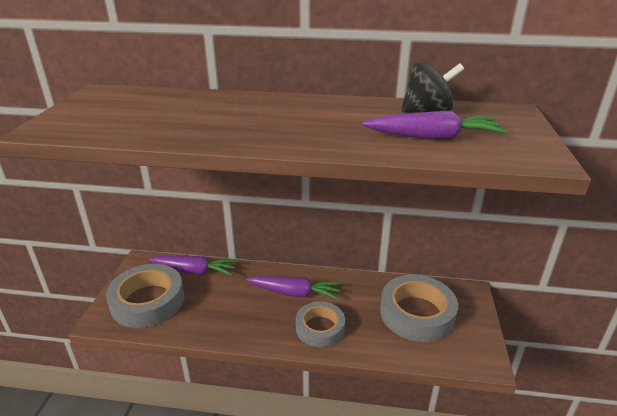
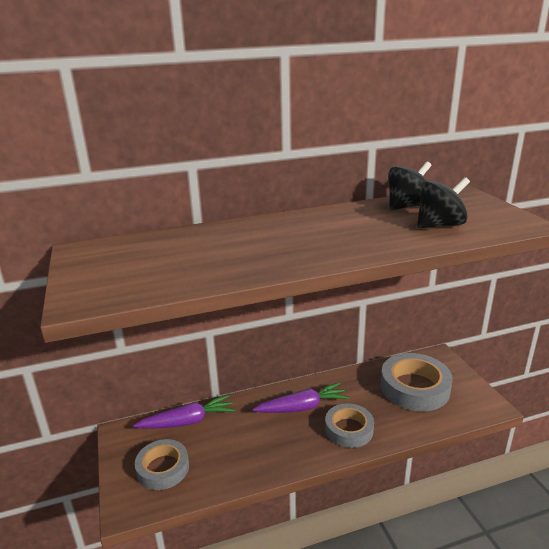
camera: 25 degrees left, 5 degrees down
grey tape [106,264,185,328] -> grey tape [135,439,189,490], size x0.64
purple carrot [363,110,507,140] -> black spinning top [417,177,470,228]

